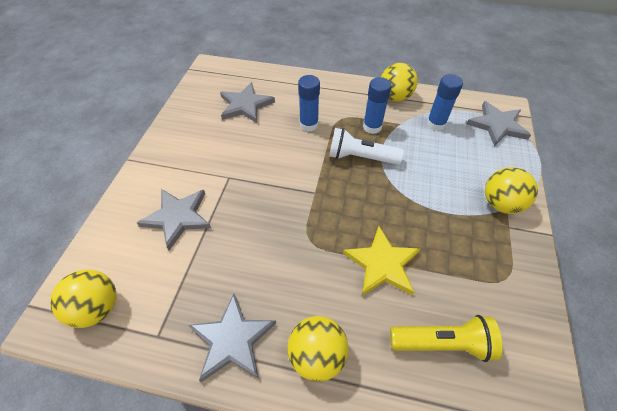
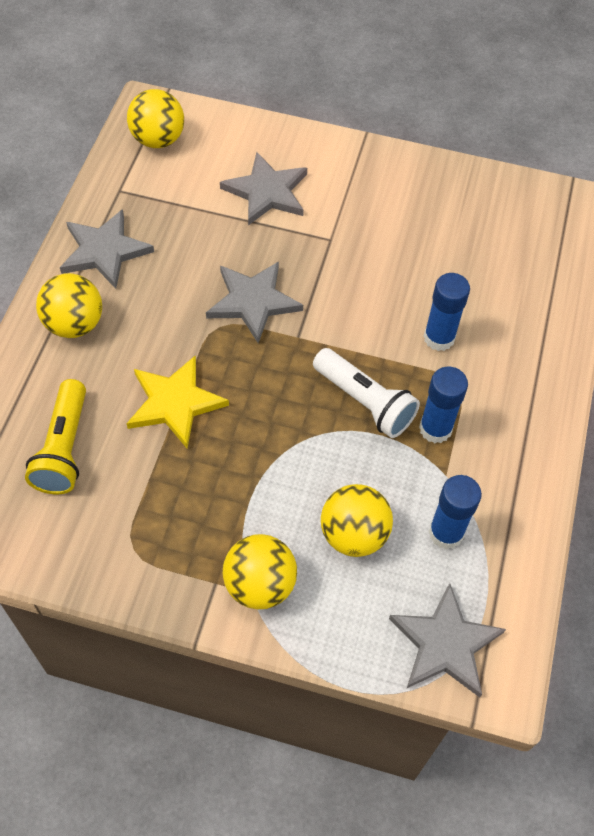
camera: 90 degrees right, 5 degrees up
grey star [220,82,275,123] -> grey star moved to [206,261,303,343]
white flashlight [329,128,404,165] -> white flashlight turned 120 degrees clockwise [313,348,420,438]
yellow ball [381,63,418,101] -> yellow ball moved to [321,484,393,557]

